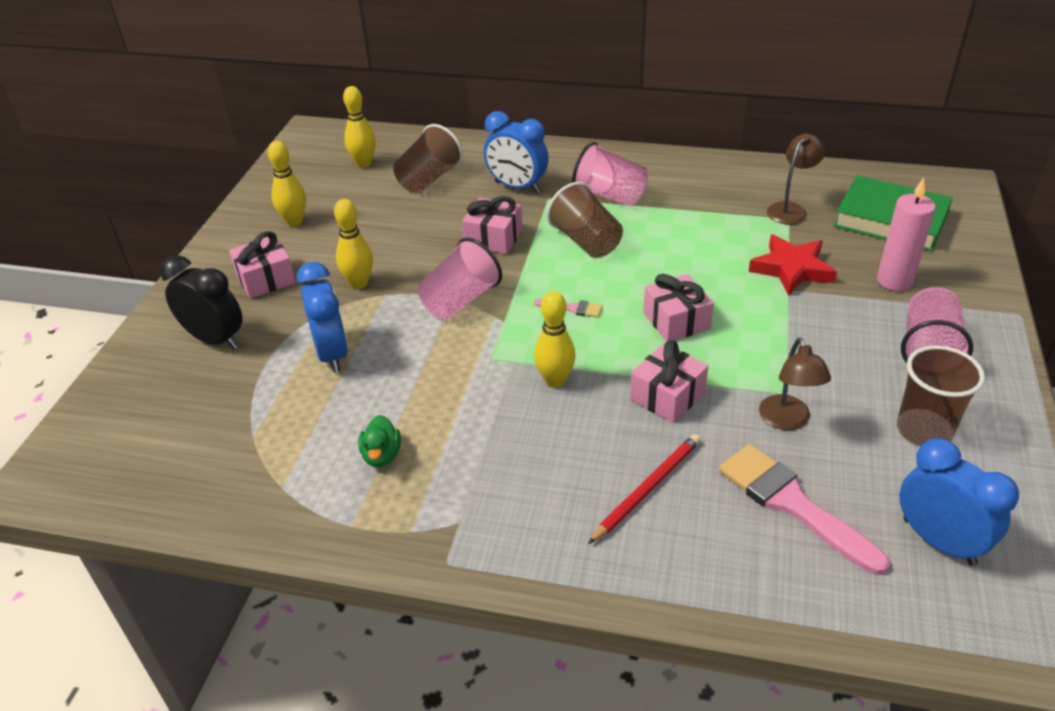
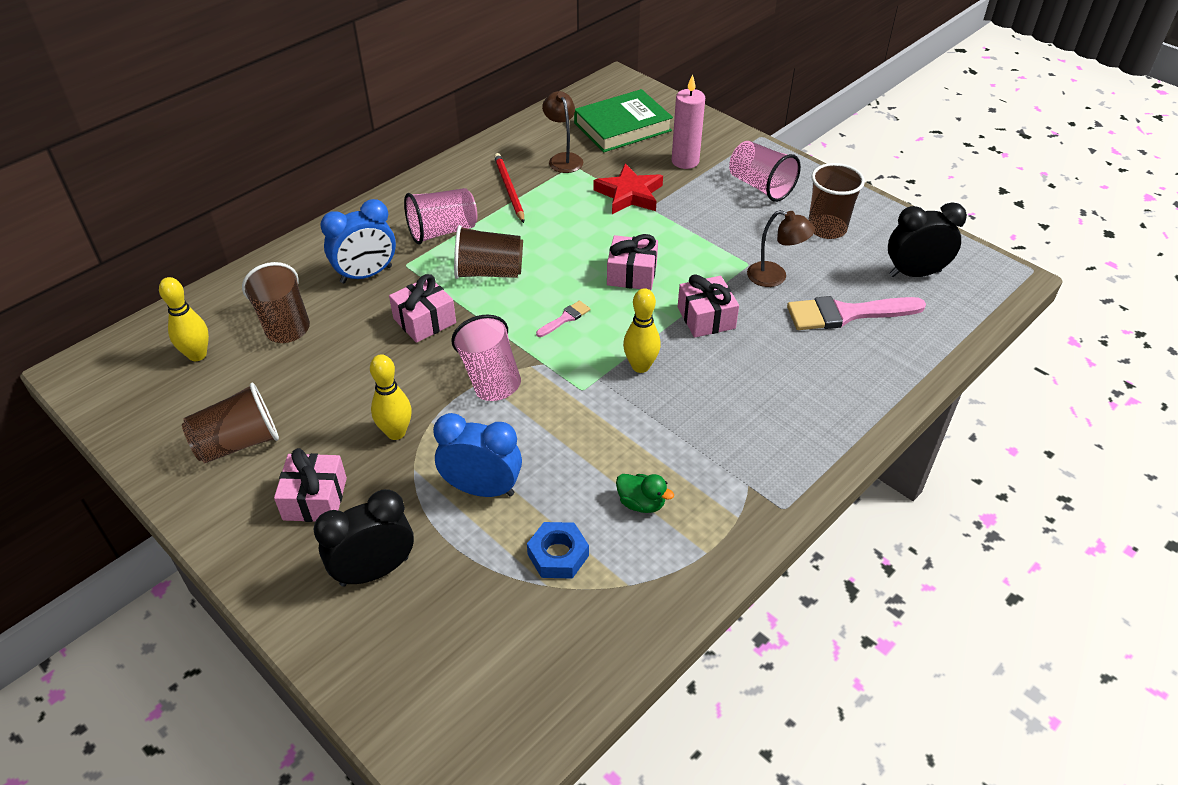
camera: 60 degrees left, 5 degrees up
yellow bowling pin [268,141,306,226] -> brown cup [182,383,279,463]
red pencil [588,434,701,544] -> red pencil moved to [494,153,524,223]
blue clock [899,438,1019,566] -> black clock [888,202,967,277]
none -> blue nut [527,522,589,579]

